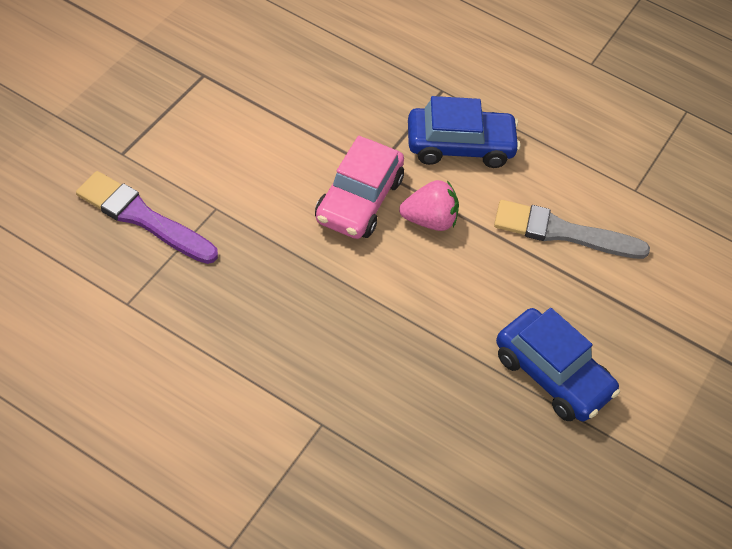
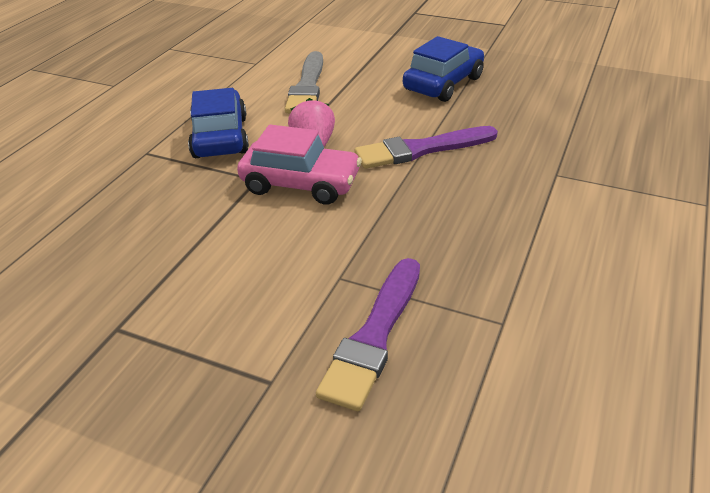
camera: 90 degrees left, 15 degrees down
none -> purple brush [355,126,498,169]

